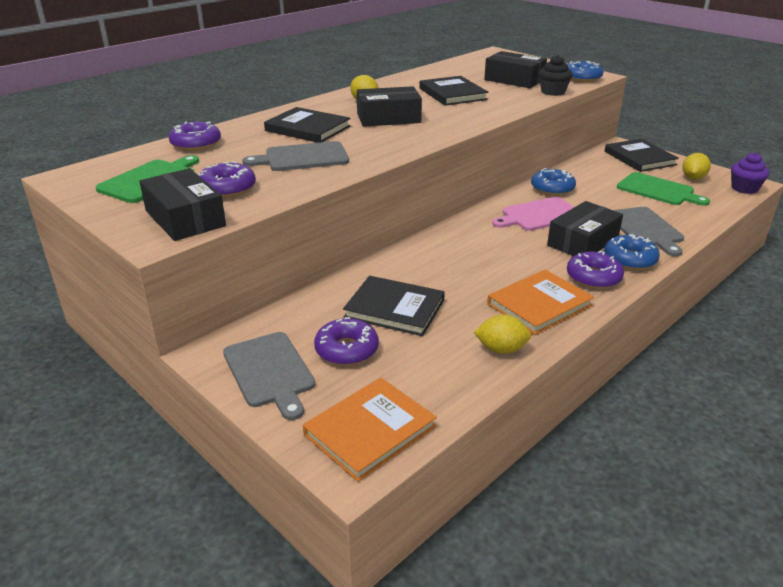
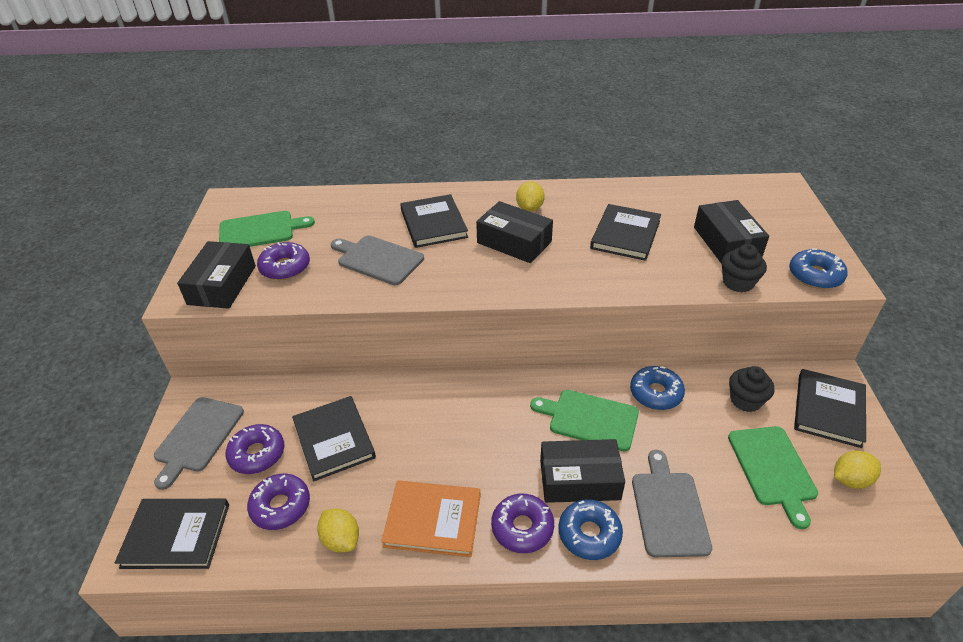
camera: 45 degrees right, 10 degrees up
purple donut [169,121,221,151] -> purple donut moved to [247,474,310,530]
orange book [303,378,437,482] -> black book [115,499,229,569]
pink cutting board [492,197,574,231] -> green cutting board [530,390,639,451]
grey cutting board [613,207,684,256] -> grey cutting board turned 150 degrees clockwise [632,450,712,557]
purple cupcake [731,153,769,194] -> none
none -> black cupcake [729,366,774,412]

